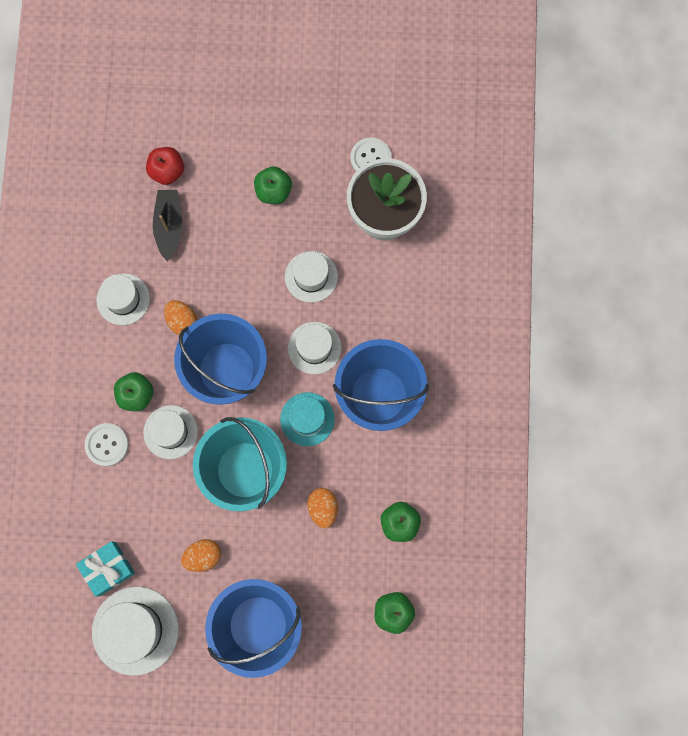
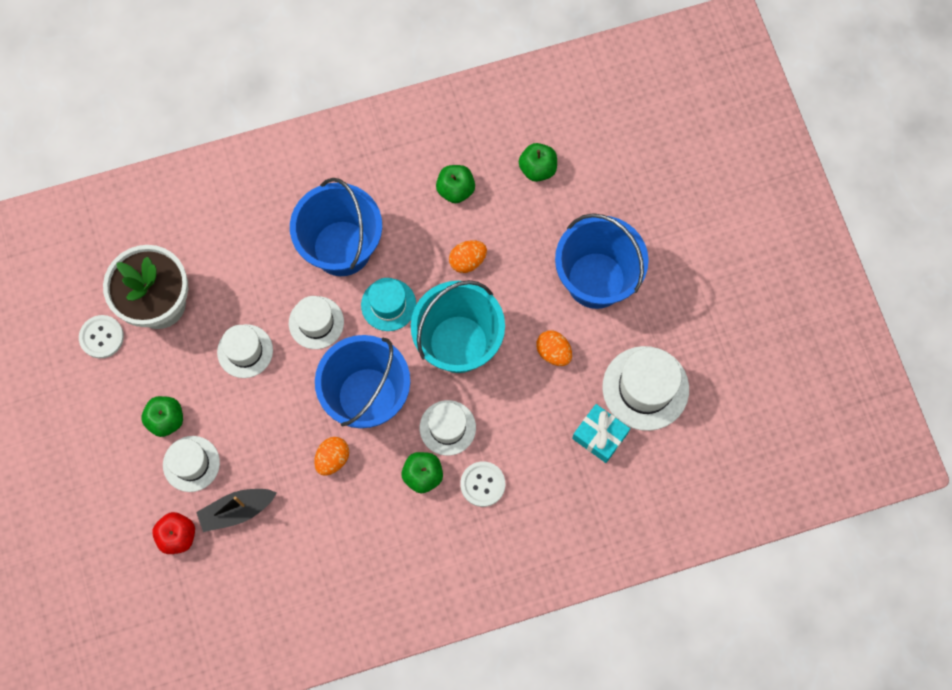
camera: 110 degrees left, 5 degrees down
white hat [96,273,150,325] -> white hat moved to [163,436,220,492]

